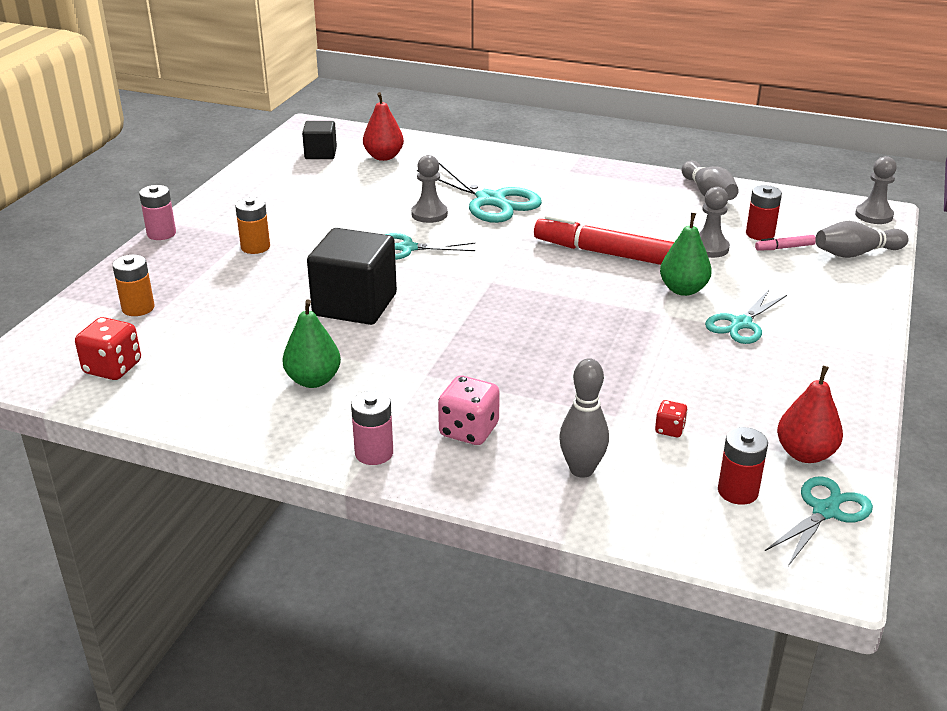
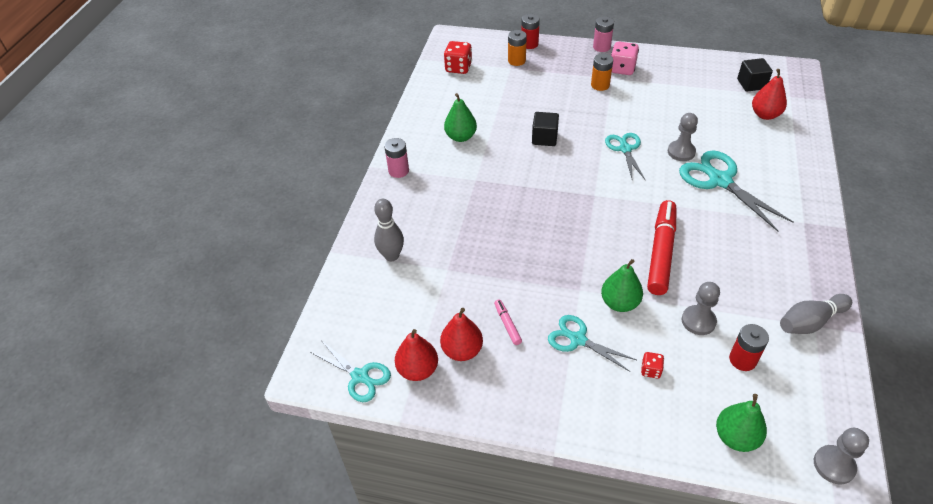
camera: 85 degrees right, 15 degrees up
black cube [307,228,397,325] -> black cube [532,112,559,146], size x0.56
turquoise scissors [417,162,542,223] -> turquoise scissors turned 105 degrees clockwise [679,150,794,231]
pink dice [438,376,500,445] -> pink dice moved to [611,42,639,75]
red dice [655,400,688,437] -> red dice moved to [641,352,664,378]
red battery [718,427,768,505] -> red battery moved to [521,14,540,49]
pink marker [755,235,816,251] -> pink marker moved to [494,300,522,345]
grey bowling pin [815,221,909,258] -> green pear [716,394,767,452]
none -> red pear [440,308,483,361]

